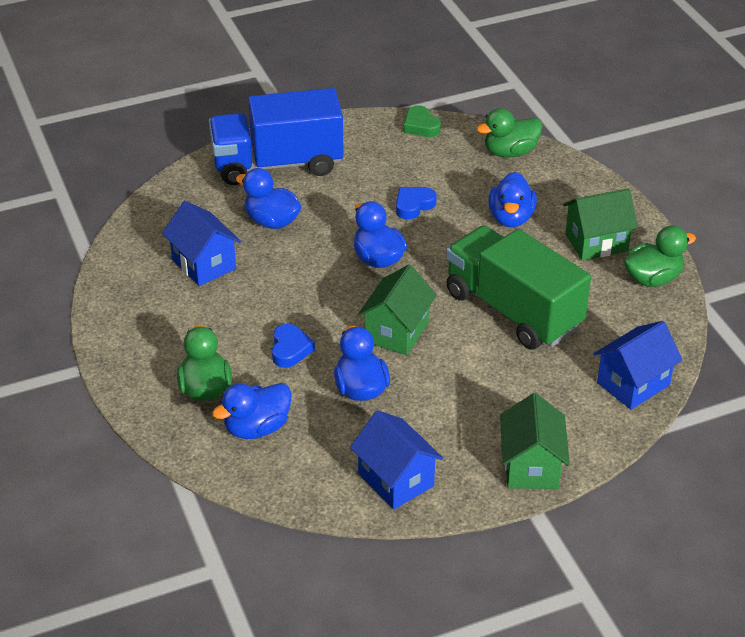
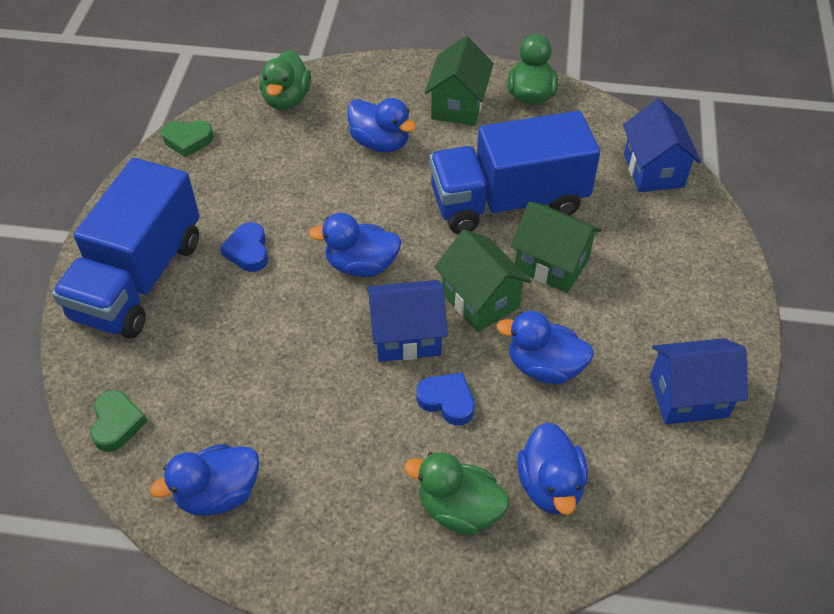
camera: 60 degrees left, 10 degrees up
blue house [162,201,241,286] -> blue house moved to [367,280,448,362]
blue duck [236,168,302,229] -> blue duck moved to [150,444,259,516]
blue heart [396,187,437,220] -> blue heart moved to [220,222,268,272]
green truck [446,226,591,350] -> blue truck [429,111,600,234]
green house [500,393,570,489] -> green house moved to [511,202,602,293]
none -> green heart [90,390,148,452]

